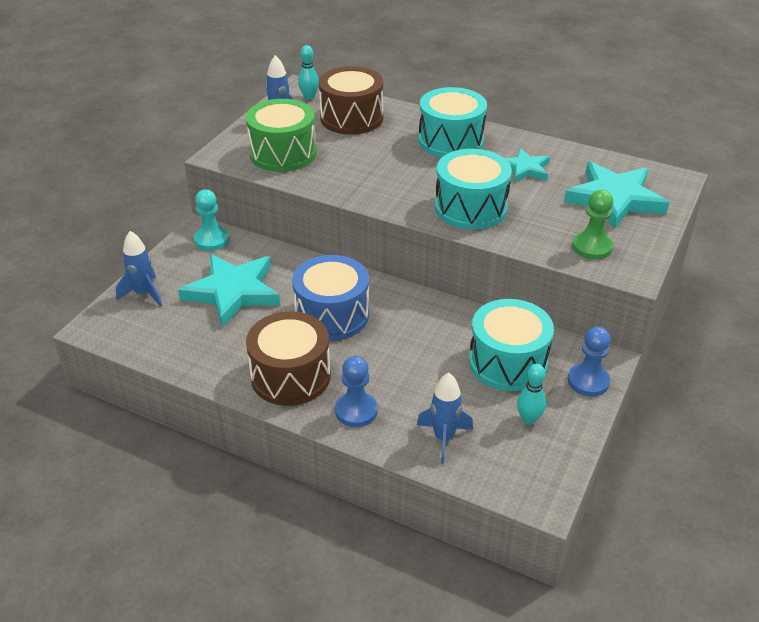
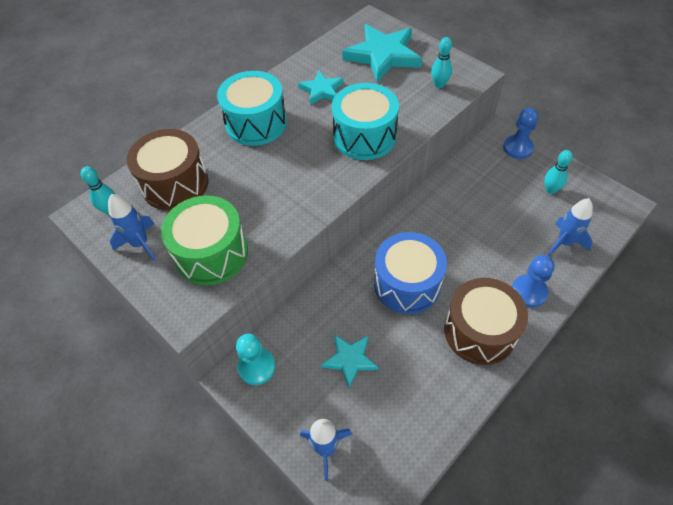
camera: 70 degrees left, 15 degrees up
turquoise star [178,254,280,328] -> turquoise star [321,334,379,388], size x0.56
turquoise drum [469,299,554,391] -> none
green pawn [572,190,613,260] -> turquoise bowling pin [431,37,452,88]

